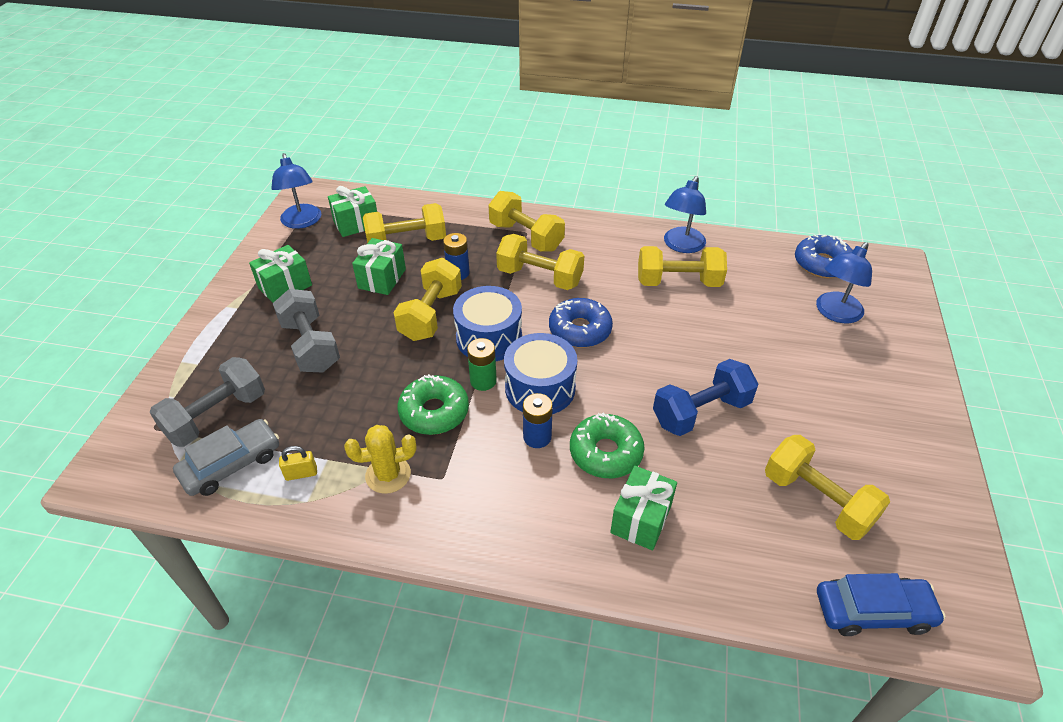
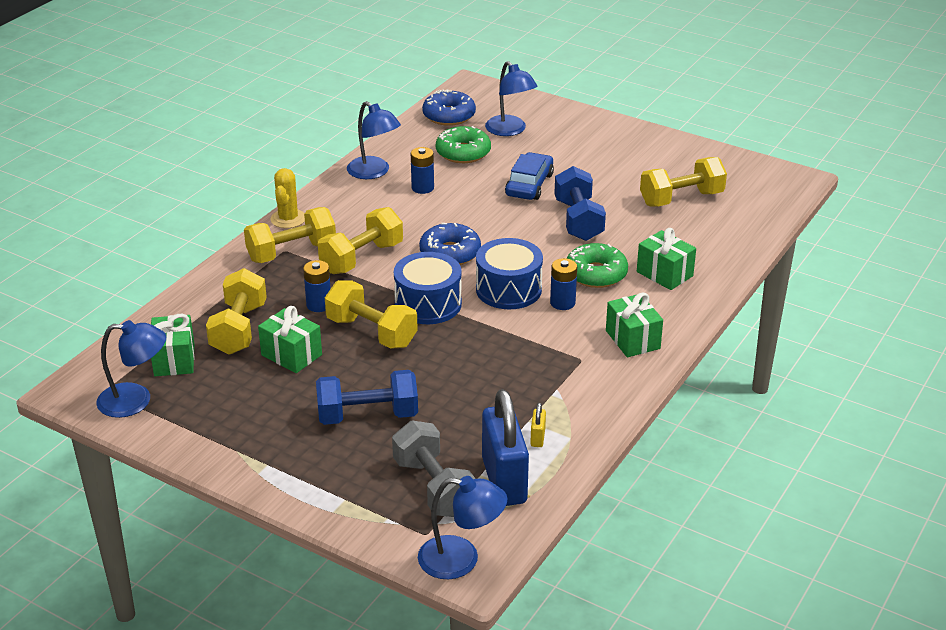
camera: 70 degrees left, 10 degrees down
grey car [173,419,279,496] -> blue padlock [482,389,529,506]
green gift [249,245,312,303] -> green gift moved to [606,292,663,357]
grey dumbbell [273,289,340,373] -> blue dumbbell [316,370,418,425]
yellow cactus [344,425,416,494] -> yellow cactus moved to [270,168,305,228]
green donut [397,374,469,435] -> green donut moved to [436,126,491,163]
green battery [467,338,497,391] -> none
yellow dumbbell [638,246,727,287] -> blue battery [411,147,434,194]
blue car [817,573,945,636] -> blue car moved to [505,152,554,200]
none -> blue lamp [418,476,507,579]

